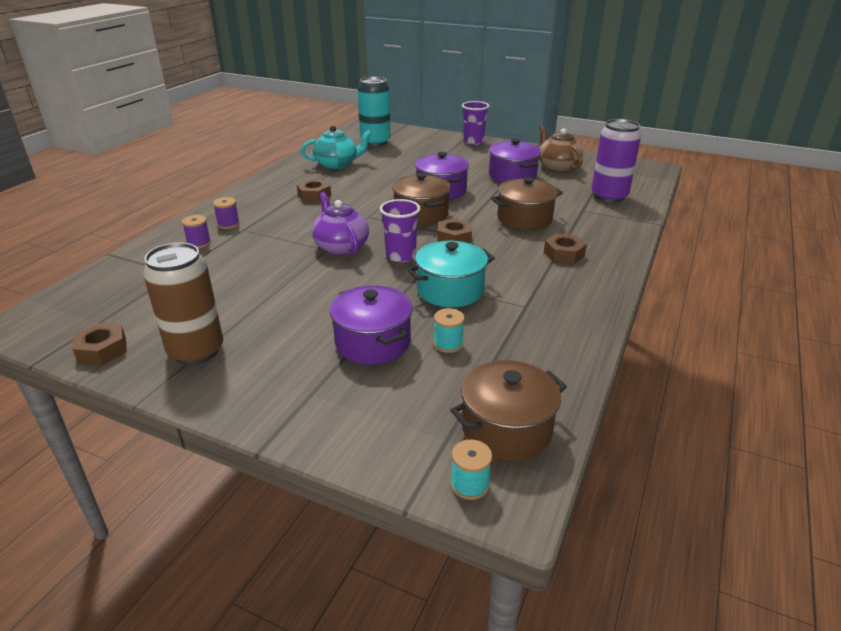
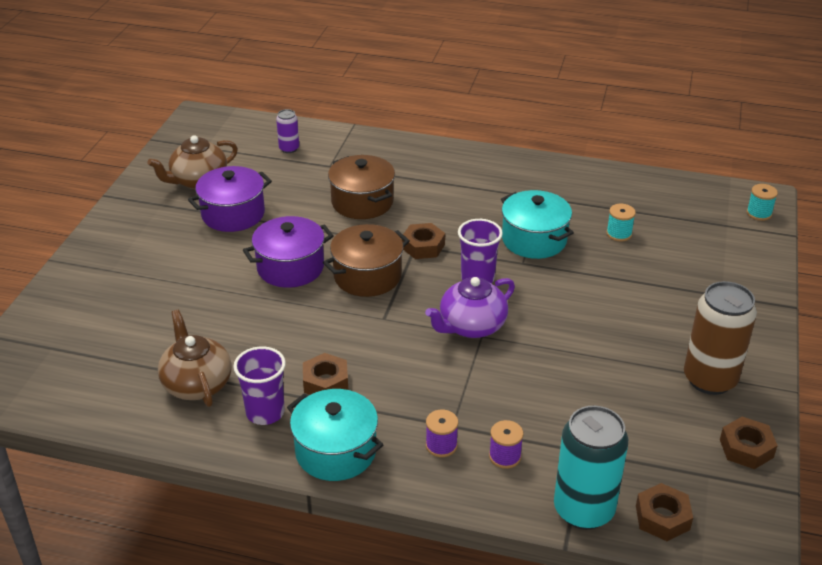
camera: 100 degrees left, 5 degrees up
turquoise teapot [301,126,372,169] -> brown teapot [158,310,232,407]
purple pot [330,285,413,365] -> none
turquoise can [358,77,391,146] -> turquoise can moved to [554,406,628,530]
brown pot [451,360,567,461] -> none
purple cup [462,101,489,145] -> purple cup moved to [234,346,286,425]
brown nut [544,233,587,264] -> brown nut moved to [636,483,693,541]
purple can [591,119,641,203] -> purple can [276,109,299,153], size x0.49
none -> turquoise pot [287,389,384,481]

